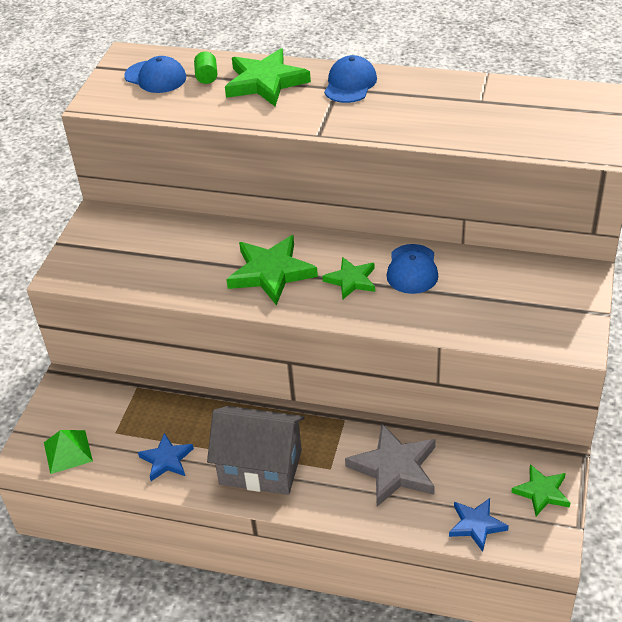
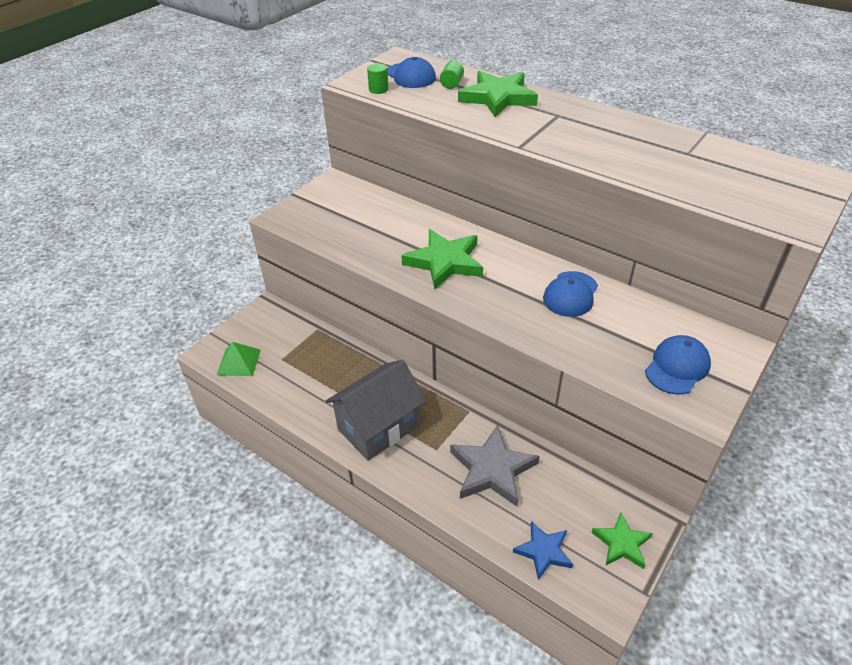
camera: 20 degrees right, 0 degrees up
blue star [138,433,194,481] -> none
grey house [207,406,305,495] -> grey house turned 75 degrees counterclockwise [326,359,426,461]
green star [322,257,375,299] -> none
blue cap [324,55,377,103] -> blue cap moved to [645,335,711,394]
none -> green cylinder [367,64,389,94]

